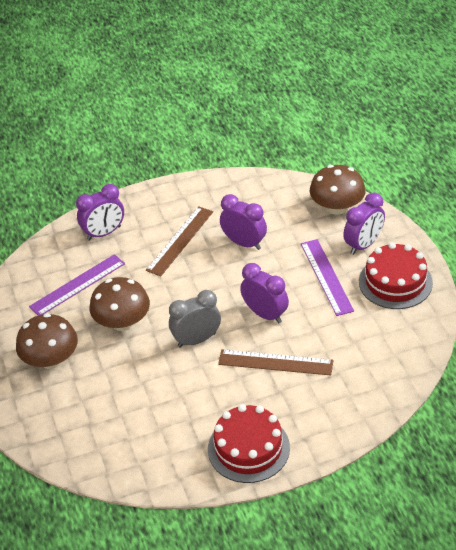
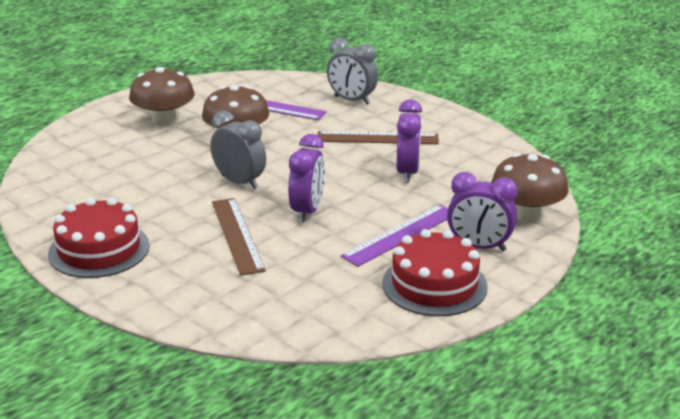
camera: 60 degrees right, 15 degrees down
purple clock [76,184,124,240] -> grey clock [327,38,378,105]

